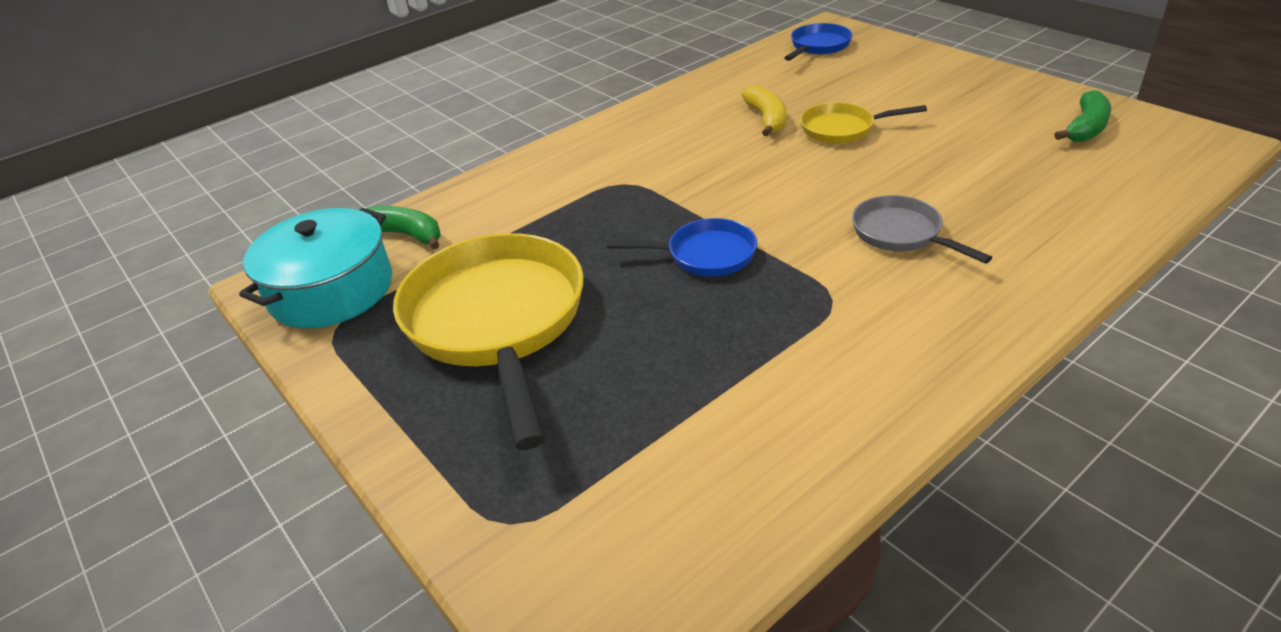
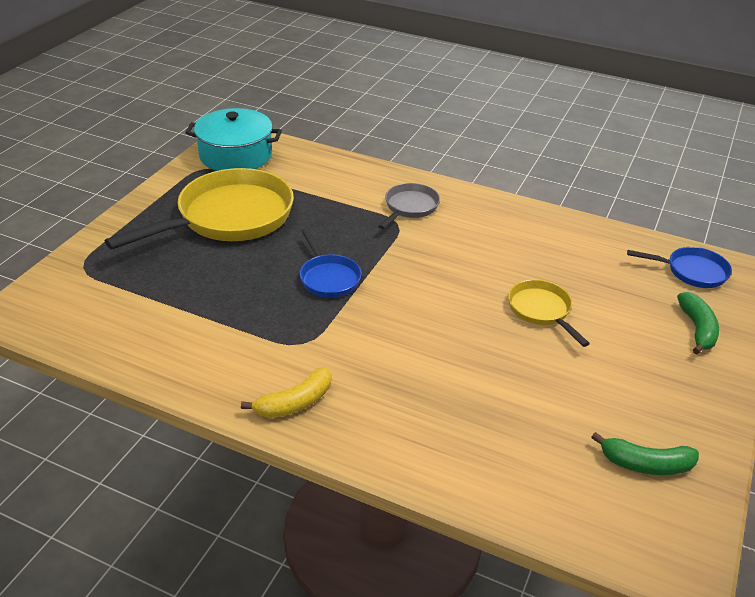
camera: 60 degrees right, 0 degrees up
green banana [366,206,441,249] -> green banana moved to [677,292,719,354]
yellow banana [741,85,786,136] -> yellow banana moved to [241,367,331,418]
grey pan [852,195,992,264] -> grey pan moved to [378,183,440,229]

